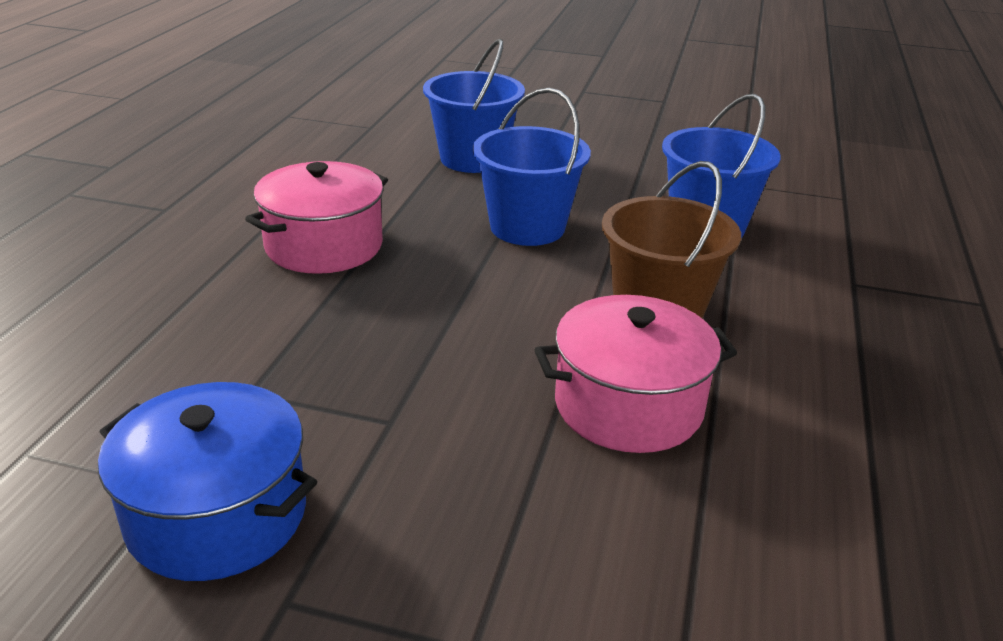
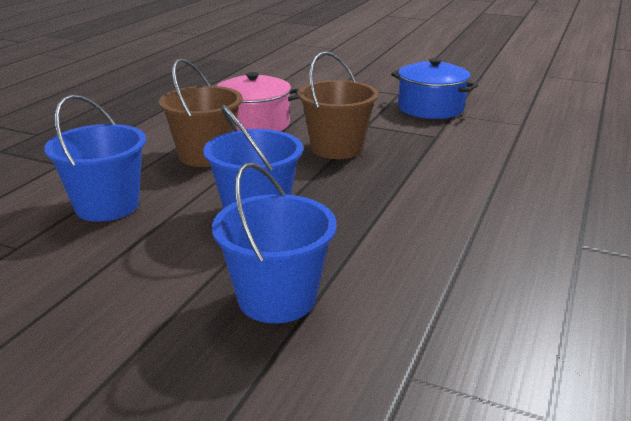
camera: 170 degrees left, 5 degrees down
pink pot [245,161,388,274] -> none
none -> brown bucket [298,51,379,159]

